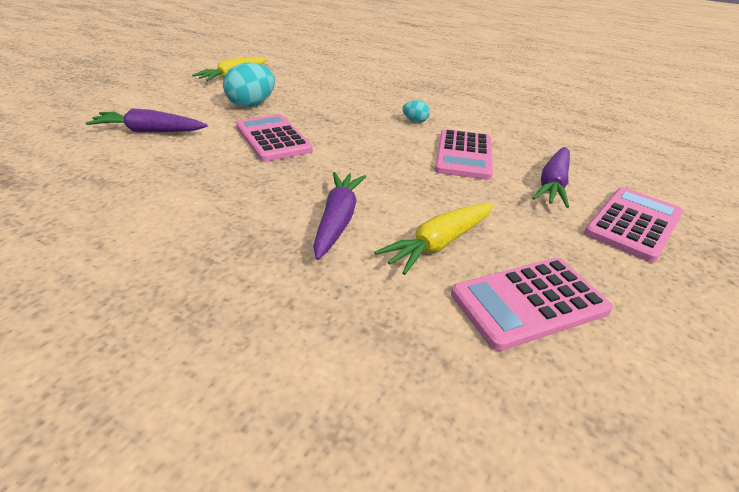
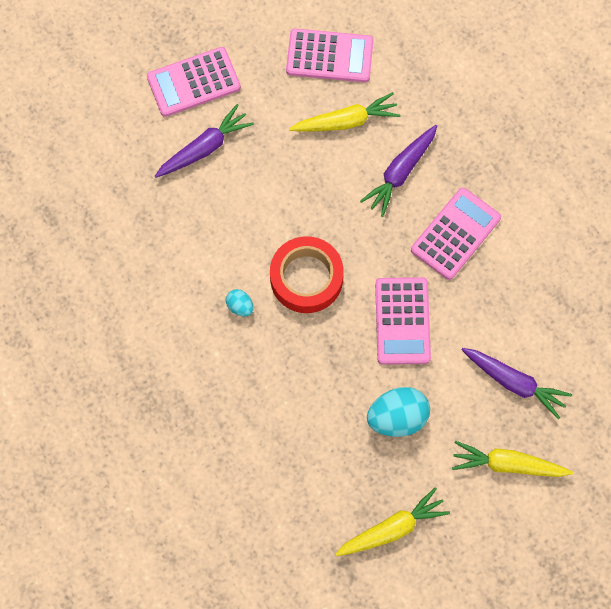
camera: 150 degrees left, 35 degrees up
pink calculator [435,129,493,180] -> pink calculator moved to [411,188,501,280]
none -> red tape [270,236,344,313]
none -> yellow carrot [452,441,573,477]

